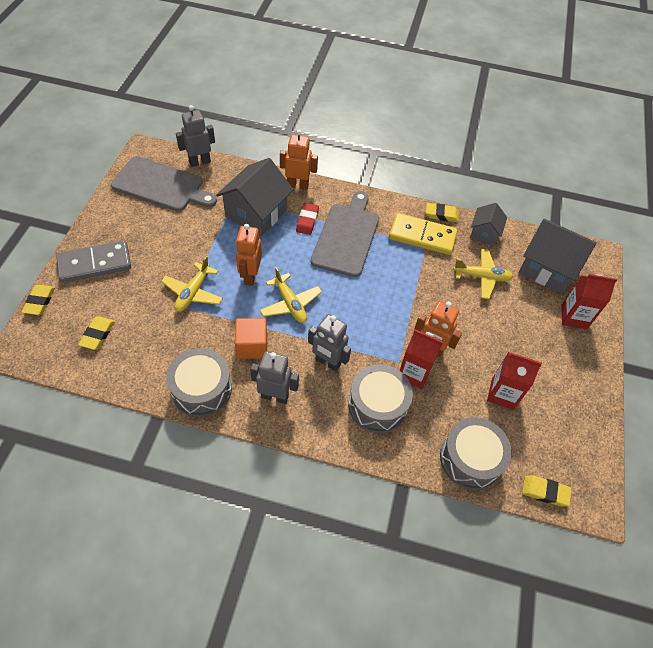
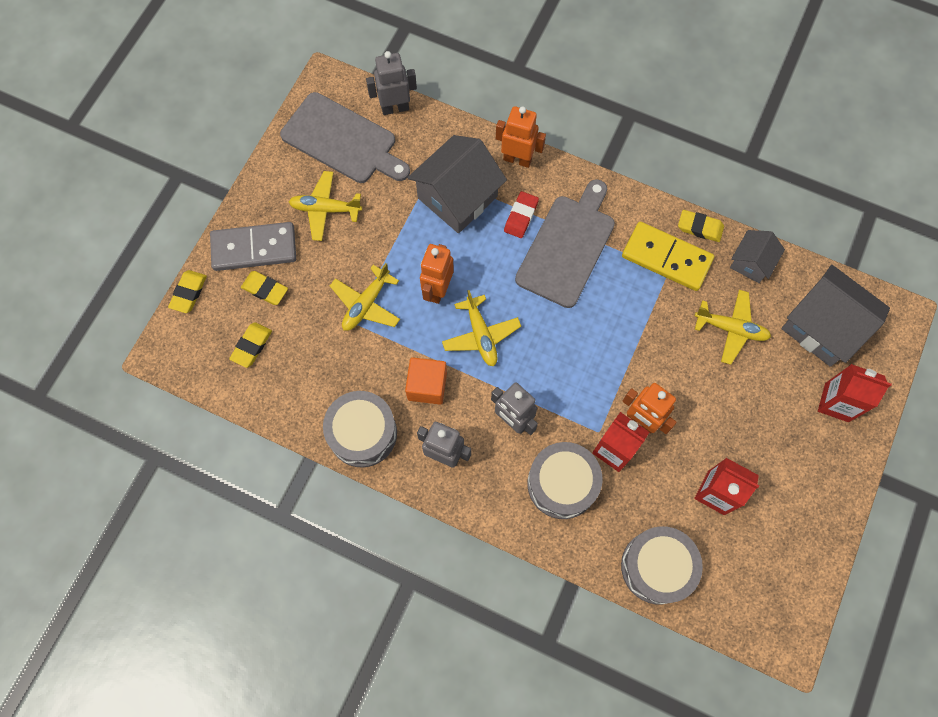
camera: 15 degrees right, 15 degrees up
yellow eraser [522,475,572,507] -> yellow eraser moved to [241,271,288,305]
none -> yellow plane [289,171,362,241]

